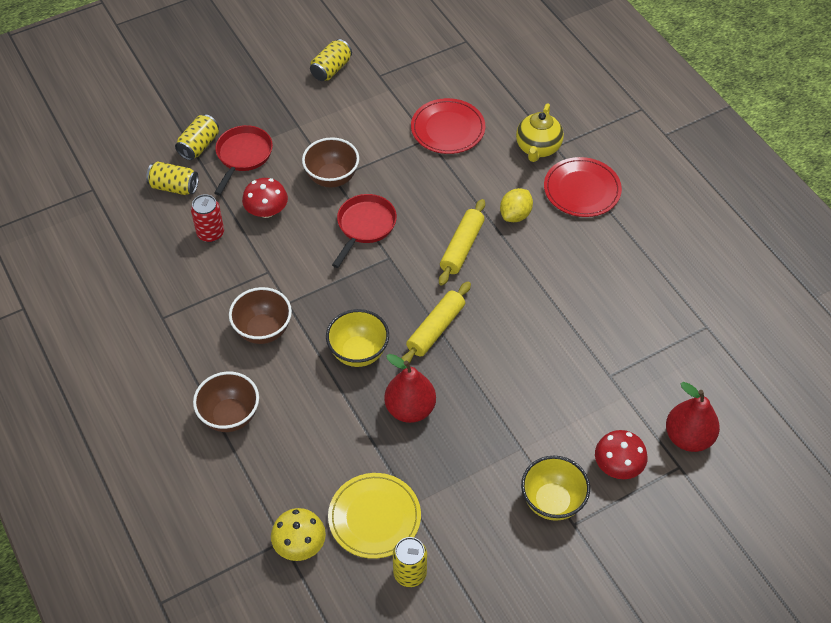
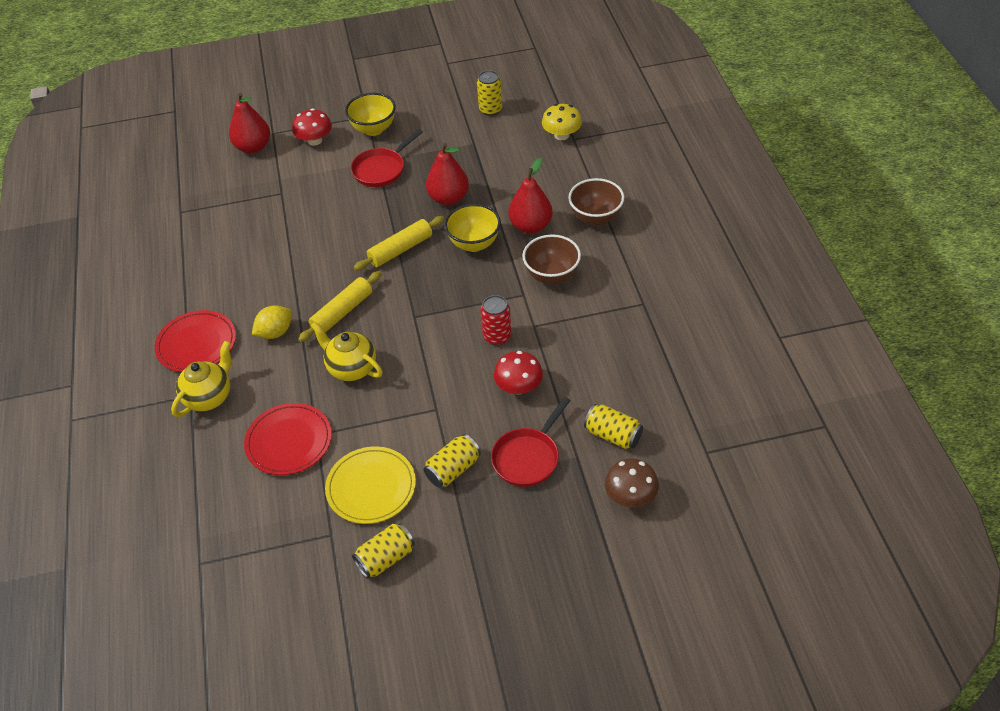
camera: 160 degrees left, 5 degrees down
yellow can [175,114,219,160] -> yellow can moved to [424,434,481,488]
red can [191,194,224,243] -> red can moved to [480,295,511,346]
brown bowl [302,137,359,188] -> none
yellow plate [328,473,421,559] -> yellow plate moved to [325,446,416,524]
red pan [332,194,397,268] -> red pan moved to [351,129,423,187]
none -> yellow teapot [311,321,383,381]
none -> red pear [508,158,553,234]
none -> brown mushroom [605,458,659,508]

